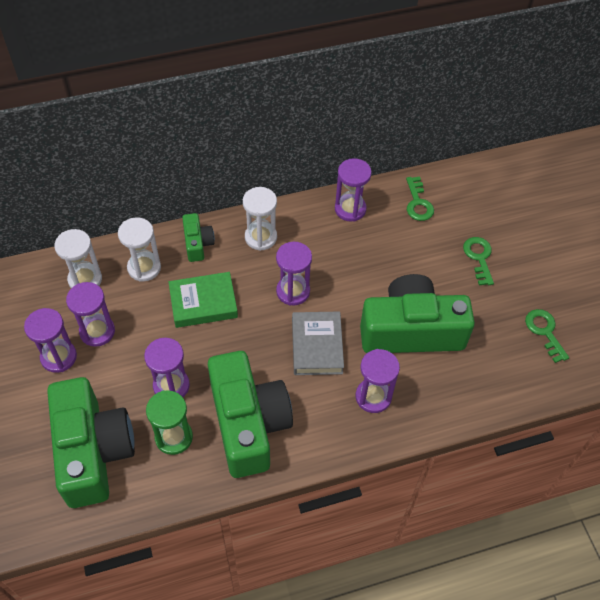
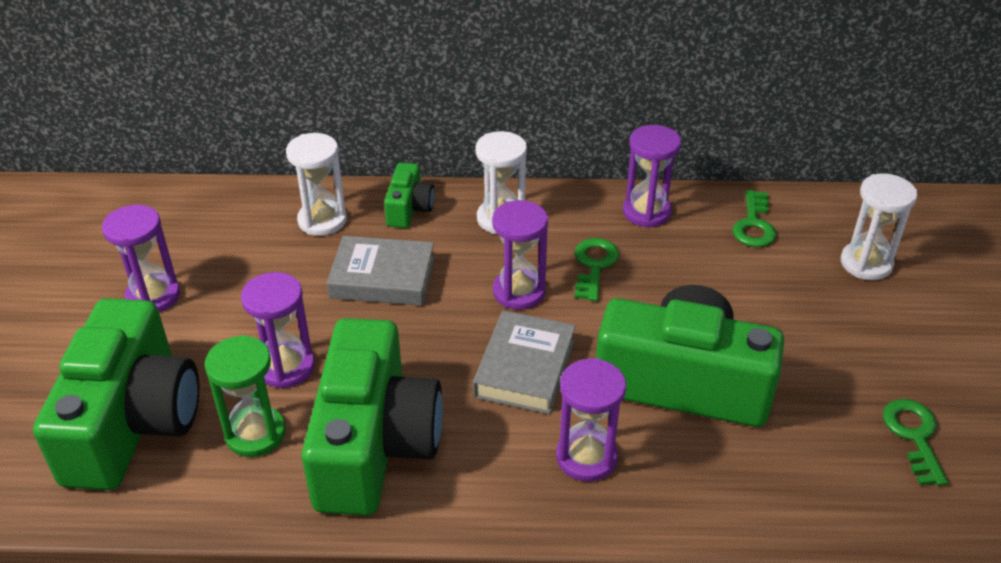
camera: 20 degrees right, 15 degrees down
white hourglass [54,229,102,288] -> white hourglass moved to [841,173,917,280]
purple hourglass [66,282,115,347] -> none
green book [169,272,238,328] -> grey book [327,236,435,306]
green key [463,237,494,286] -> green key moved to [575,238,619,301]

